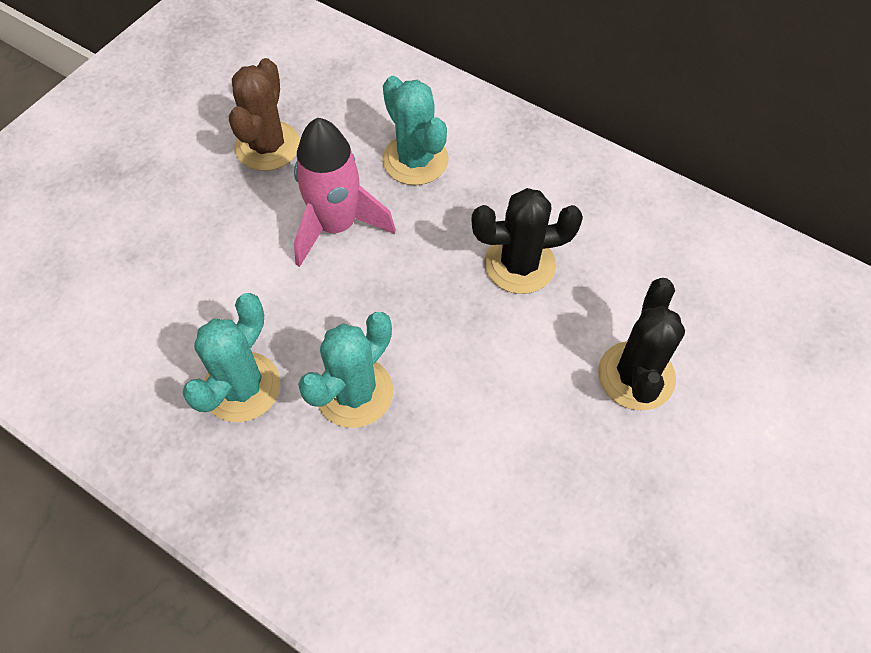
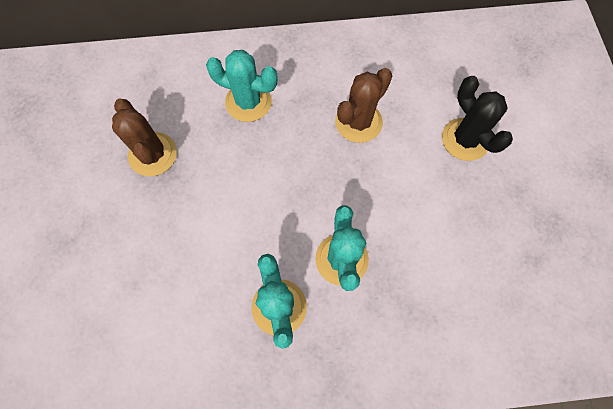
camera: 40 degrees left, 10 degrees up
pink rocket [294,118,396,267] -> none
black cactus [471,188,583,294] -> brown cactus [335,68,392,143]

